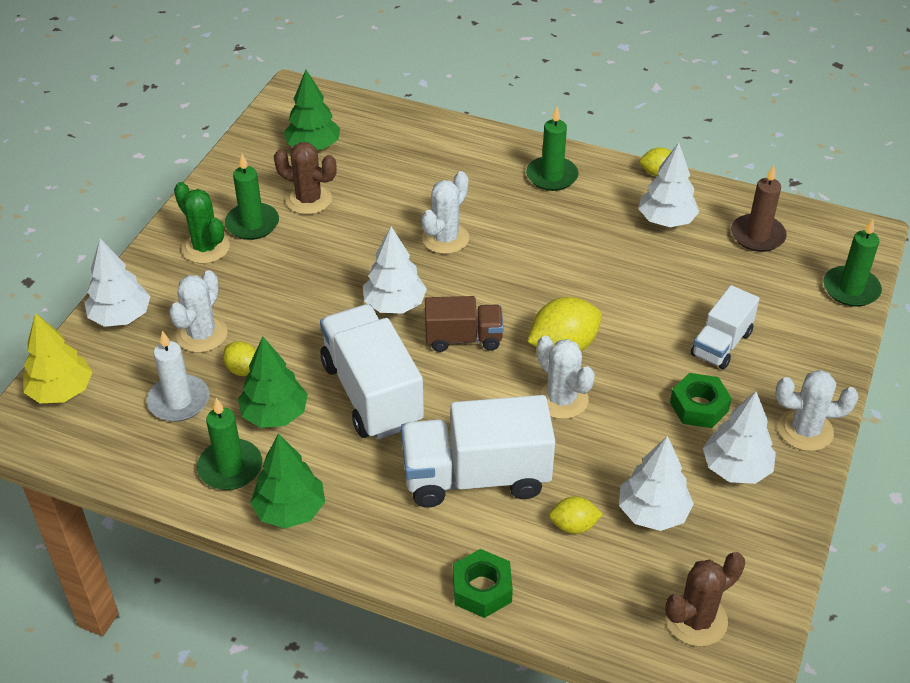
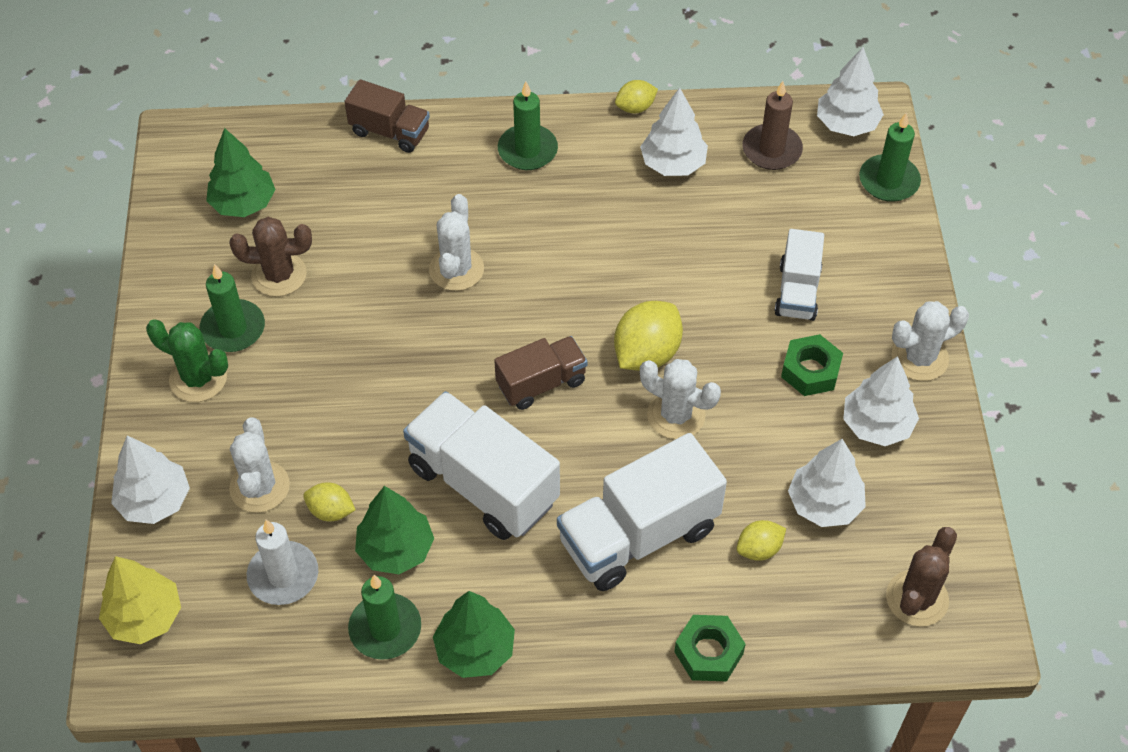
camera: 25 degrees left, 10 degrees up
white tree [363,226,427,314] -> white tree moved to [817,47,884,136]
none -> brown truck [344,79,430,153]

